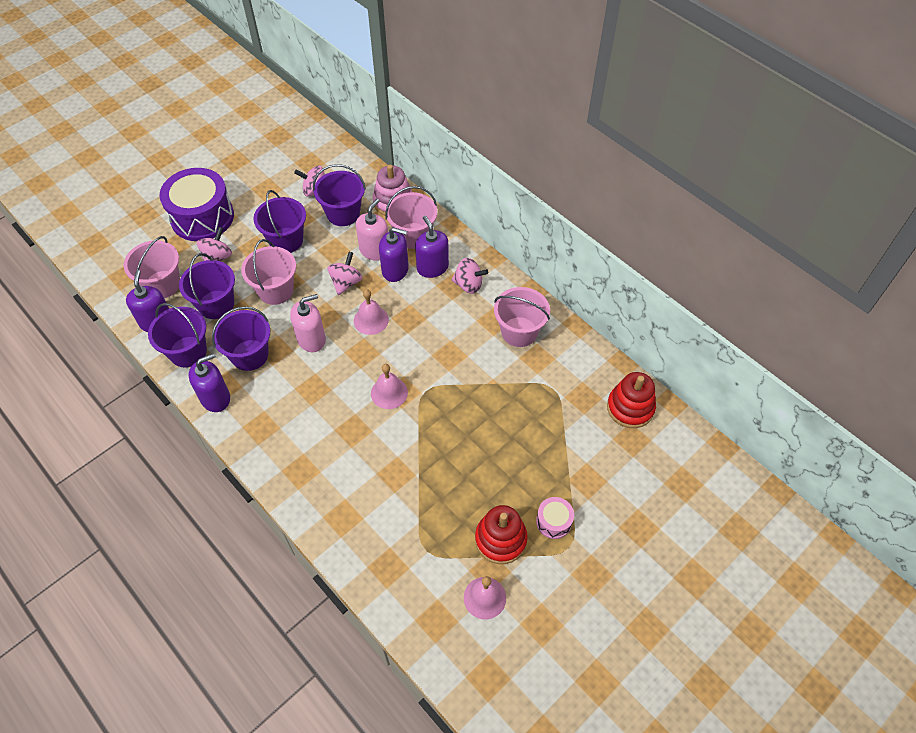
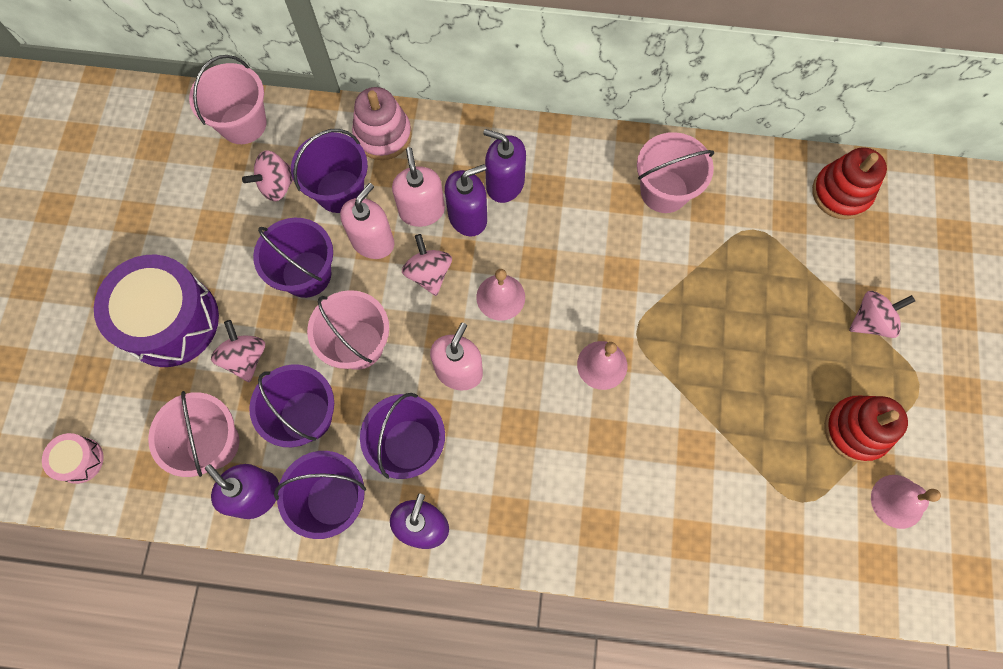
camera: 40 degrees left, 15 degrees up
pink bucket [385,186,437,249] -> pink bucket moved to [189,55,267,144]
pink spinning top [451,258,488,294] -> pink spinning top moved to [849,291,915,338]
pink drum [536,497,574,539] -> pink drum moved to [42,433,104,484]
none -> pink soap dispenser [340,183,394,259]

